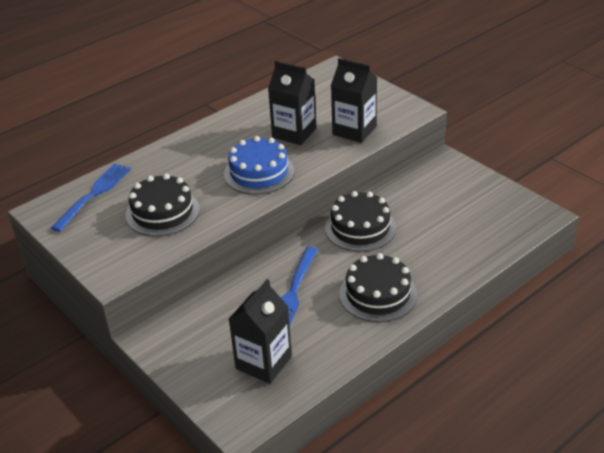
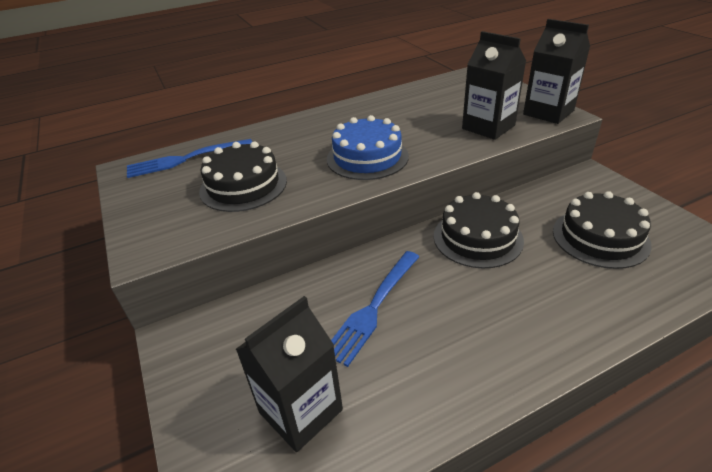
camera: 15 degrees right, 0 degrees up
blue fork [51,163,131,232] -> blue fork turned 150 degrees counterclockwise [127,139,252,178]
black carton [268,61,316,145] -> black carton moved to [523,19,590,124]
black cake [339,253,417,322] -> black cake moved to [553,191,652,269]

